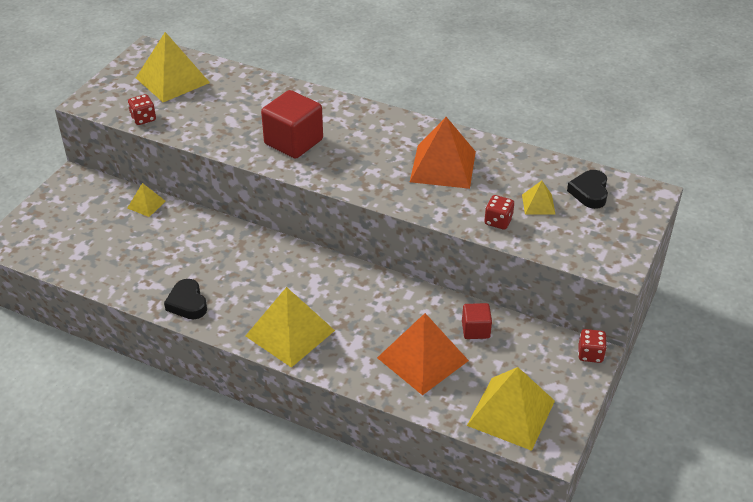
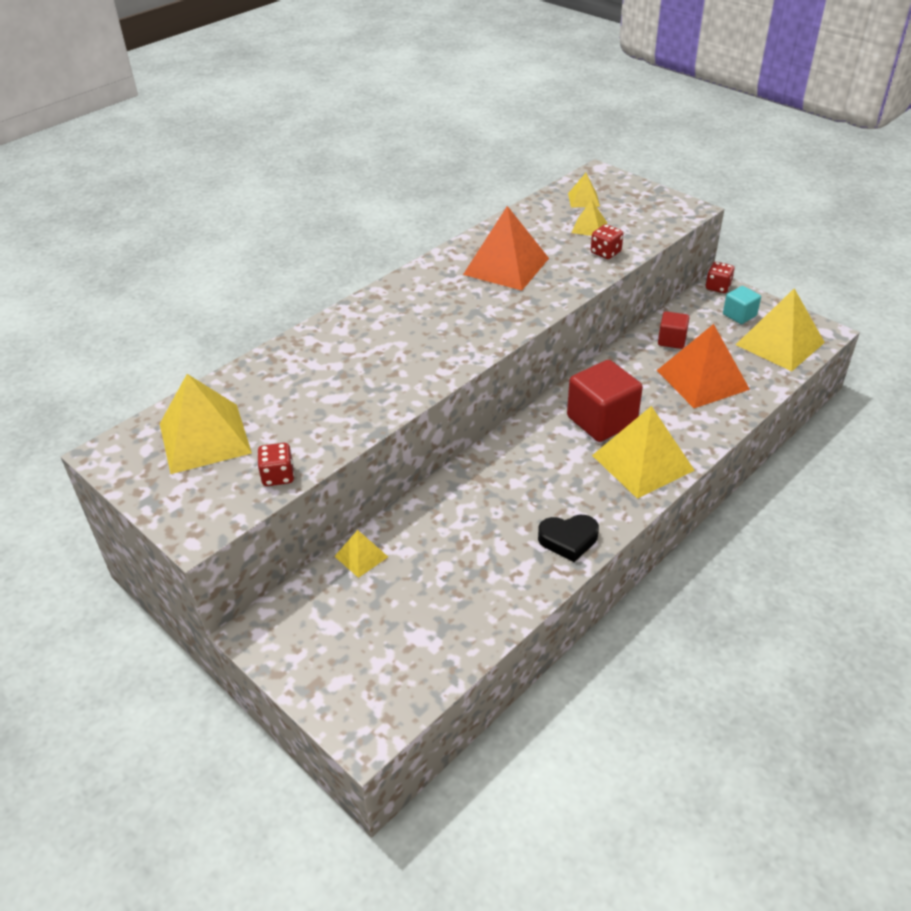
camera: 70 degrees left, 0 degrees up
red cube [261,90,323,159] -> red cube moved to [567,360,643,442]
black heart [567,170,608,209] -> yellow pyramid [568,173,600,208]
none -> turquoise cube [723,286,761,324]

